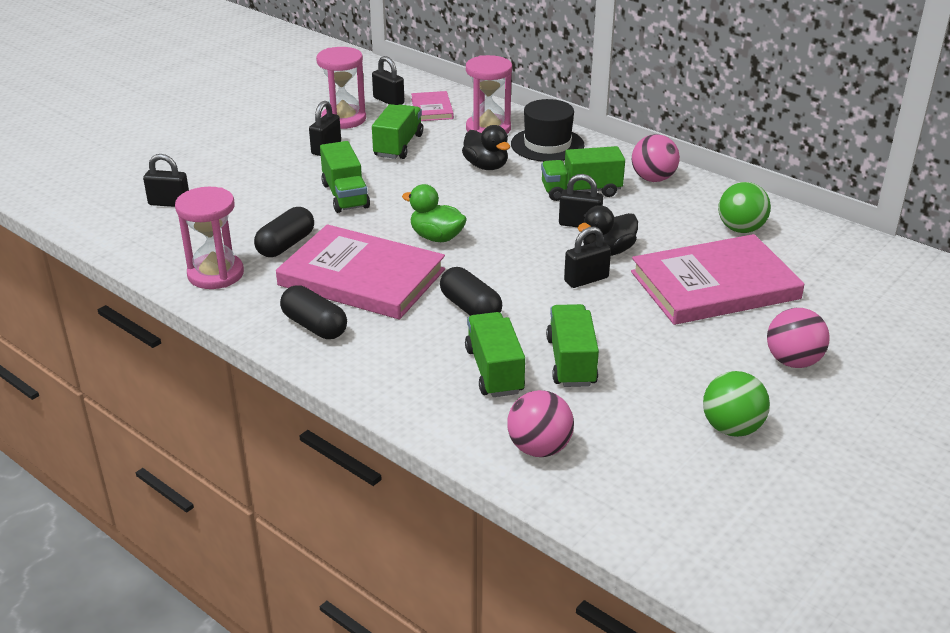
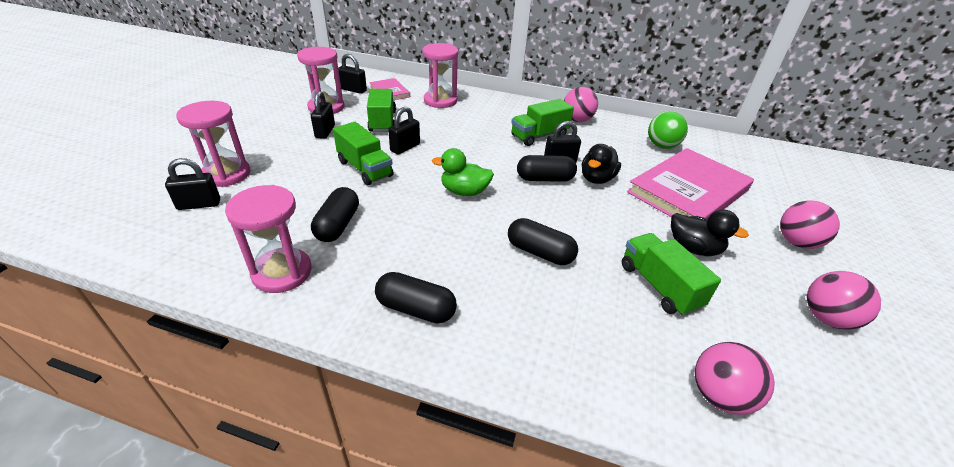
camera: 25 degrees left, 5 degrees up
pink book [276,224,445,320] -> none
black duck [462,125,510,170] -> black duck moved to [671,210,749,256]
green truck [465,312,525,397] -> none
black hat [511,99,585,162] -> none
black padlock [564,226,611,288] -> black padlock moved to [388,107,420,155]
green ball [703,371,770,437] -> pink ball [807,271,881,330]
none -> pink hourglass [176,101,251,187]
none -> black capsule [517,155,577,182]

